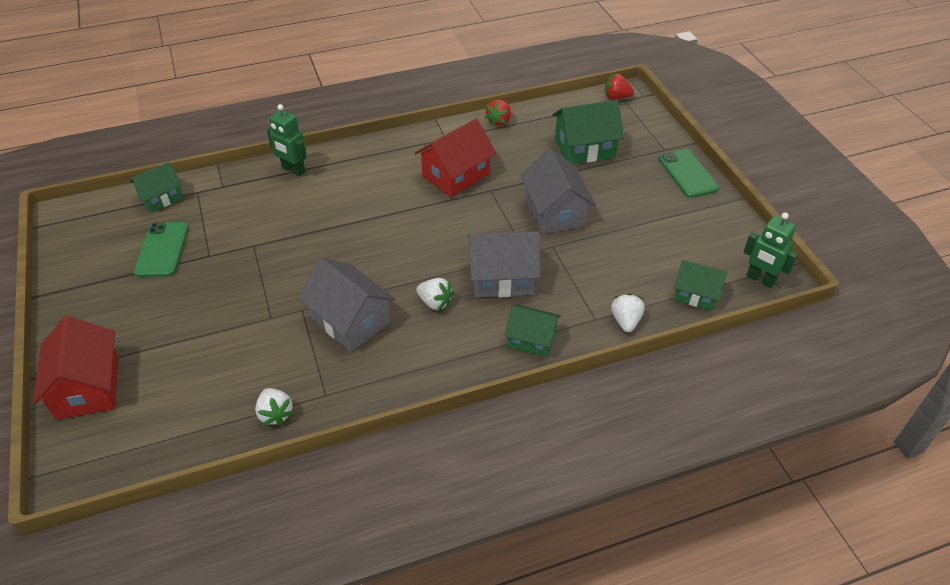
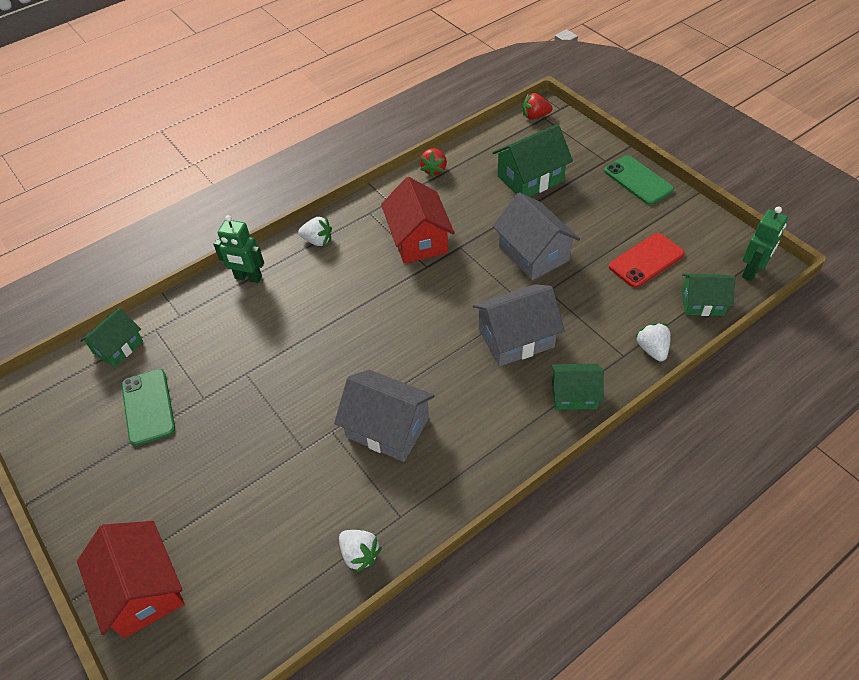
camera: 15 degrees left, 5 degrees up
red house [415,118,496,197] -> red house turned 45 degrees counterclockwise [381,177,455,264]
white strawberry [416,278,454,311] -> white strawberry moved to [298,217,332,246]
green robot [743,212,798,288] -> green robot turned 75 degrees counterclockwise [742,206,788,281]
none -> red phone [609,233,685,288]

